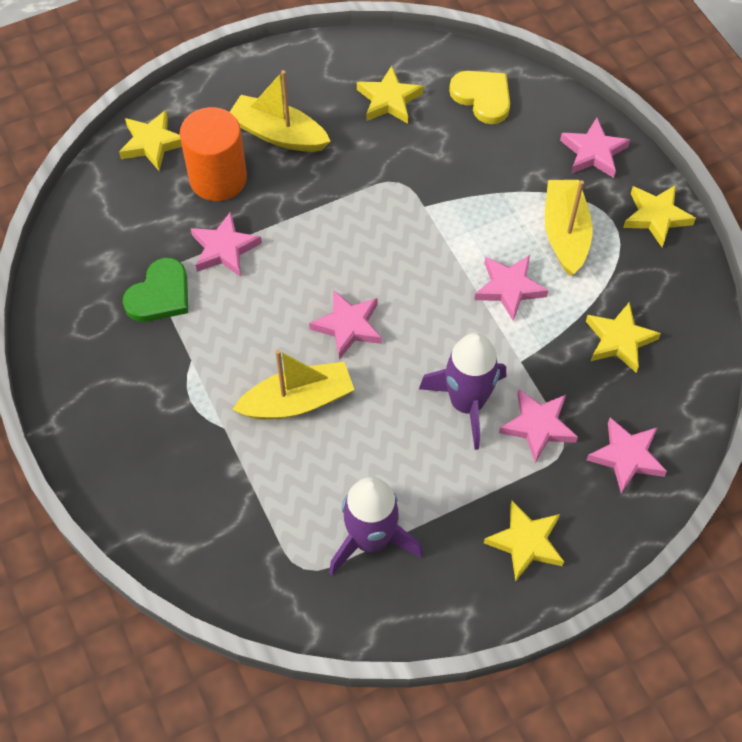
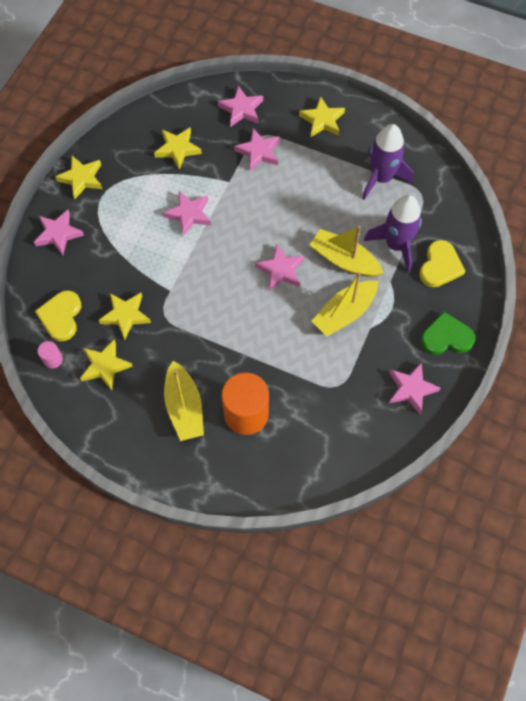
camera: 130 degrees left, 5 degrees up
yellow star [119,110,182,171] -> yellow star moved to [99,293,151,340]
green heart [123,258,188,322] -> green heart moved to [420,311,475,355]
pink star [190,211,262,277] -> pink star moved to [389,362,441,414]
purple rocket [419,333,506,450] -> purple rocket moved to [364,195,422,273]
yellow boat [545,180,592,276] -> yellow boat moved to [312,272,378,336]
none -> pink cylinder [38,341,63,369]
none -> yellow heart [419,240,465,287]

